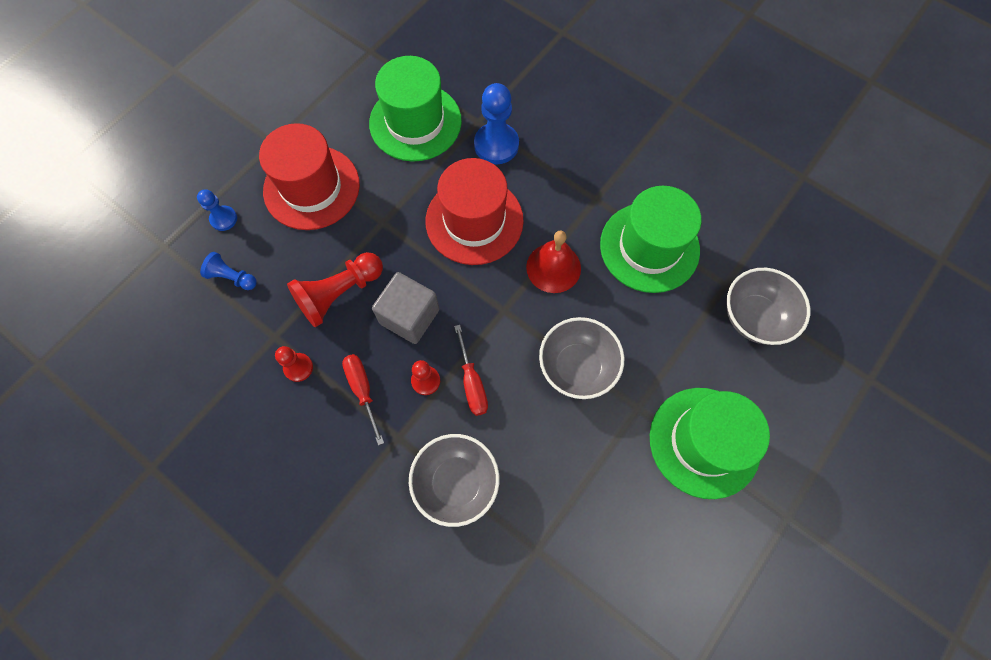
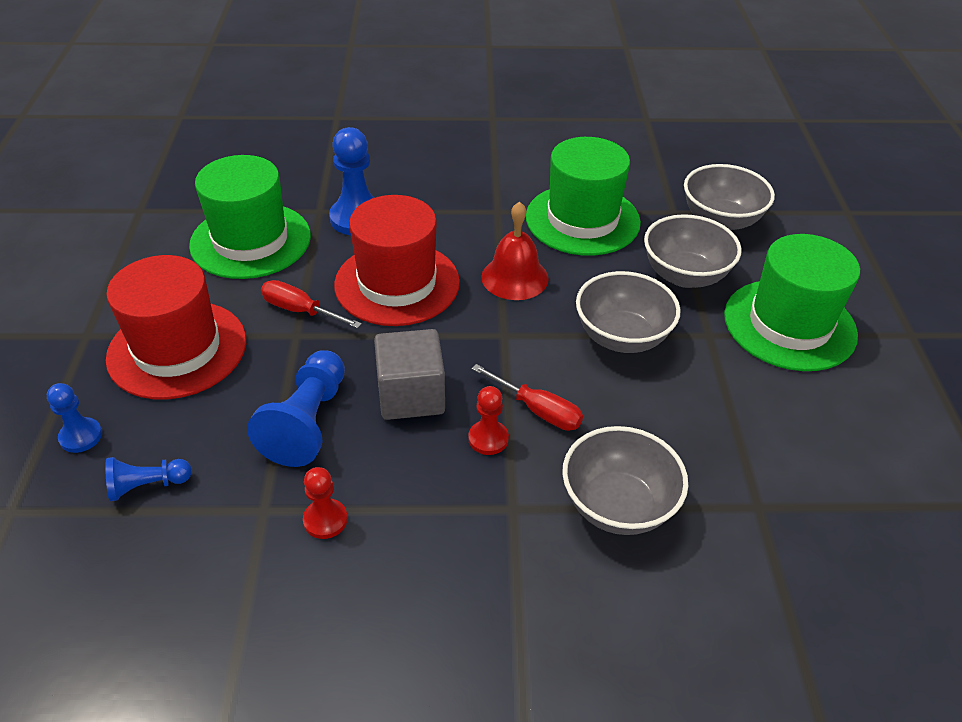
camera: 40 degrees left, 25 degrees down
red pawn [287,252,383,327] -> blue pawn [247,350,345,467]
red screwdriver [342,354,384,445] -> red screwdriver moved to [261,280,362,329]
none -> grey bowl [644,214,742,288]

